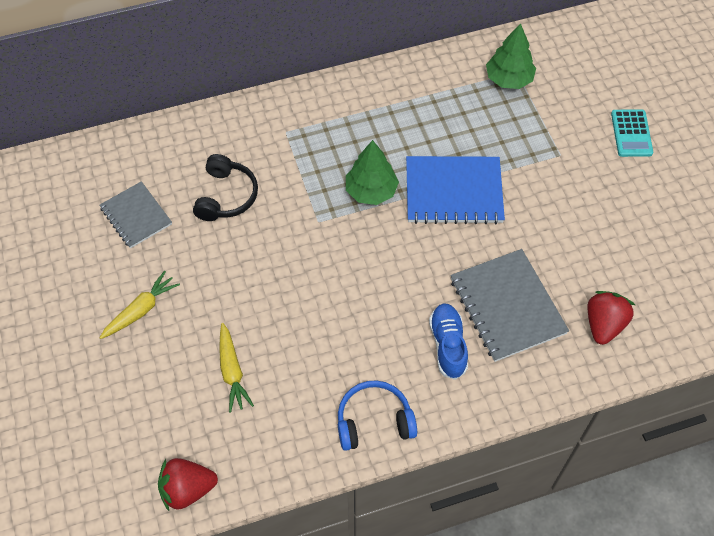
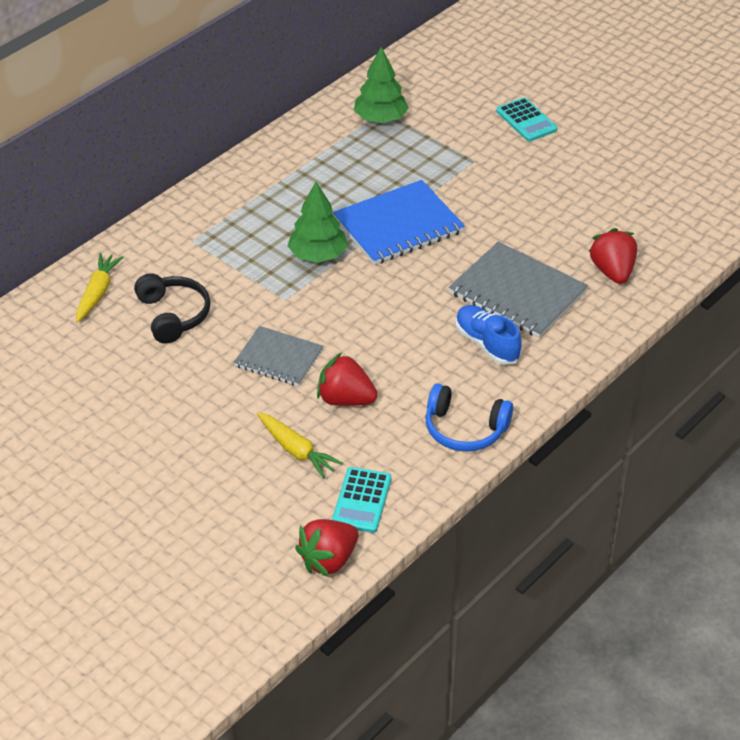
camera: 30 degrees left, 15 degrees down
grey notebook [100,181,172,248] -> grey notebook moved to [234,326,323,386]
yellow carrot [100,271,180,339] -> yellow carrot moved to [76,253,124,323]
blue headphones [338,380,417,451] -> blue headphones turned 120 degrees counterclockwise [425,383,513,452]
none -> red strawberry [317,352,377,406]
none -> turquoise calculator [332,467,391,533]

